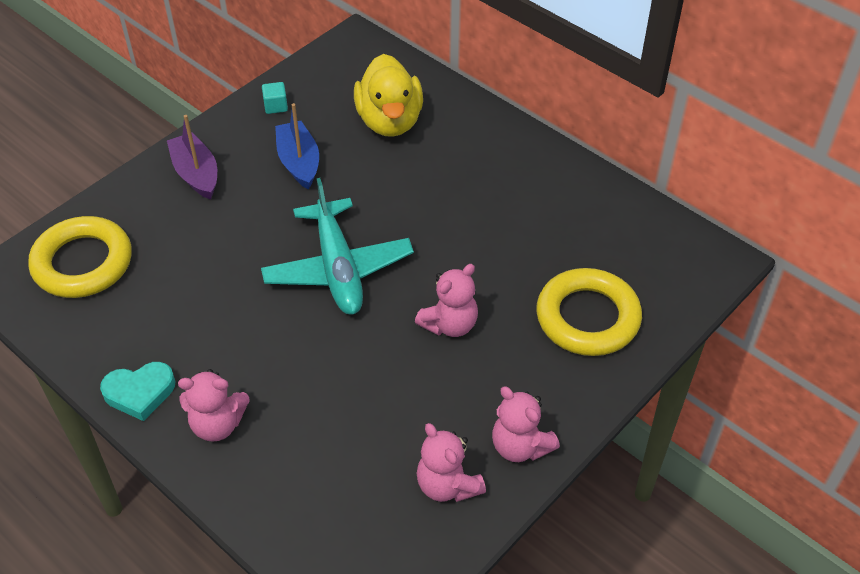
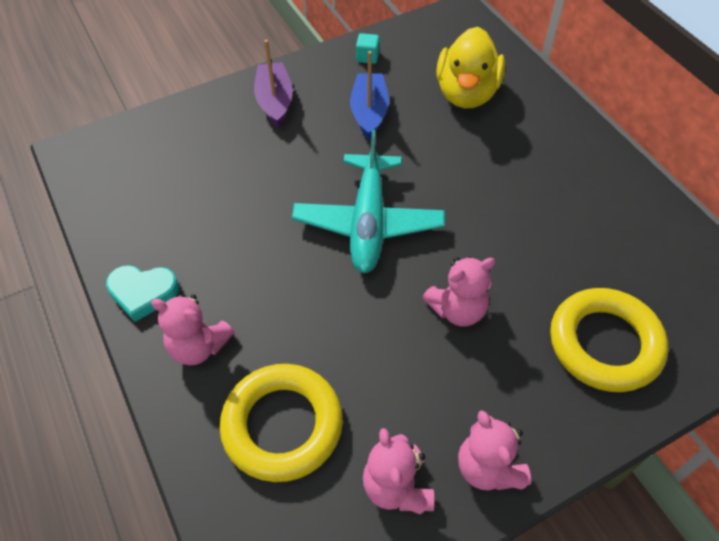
camera: 20 degrees right, 5 degrees up
yellow ring [28,216,132,298] -> yellow ring moved to [220,364,343,482]

